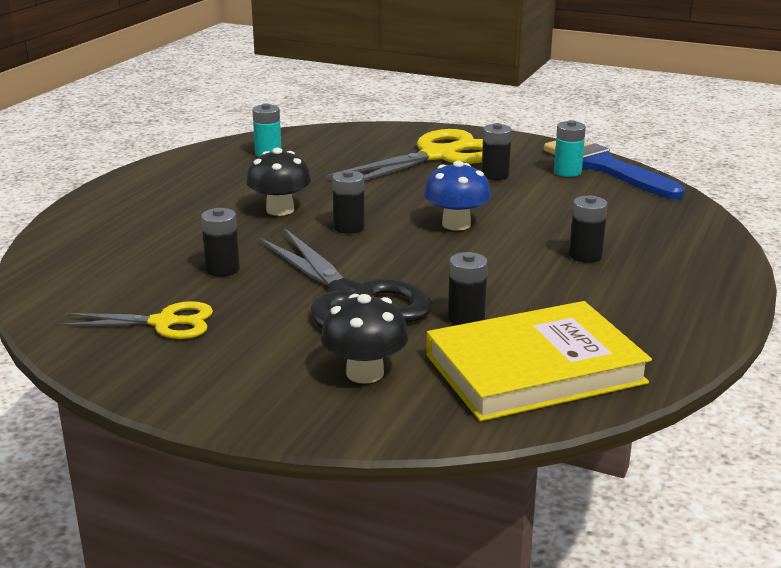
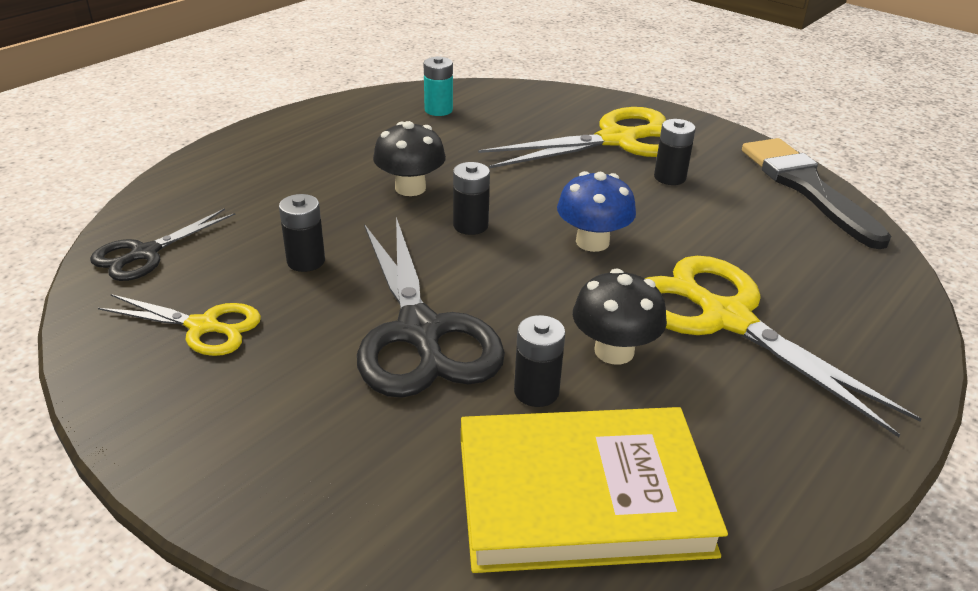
camera: 15 degrees right, 10 degrees up
black mushroom [321,294,409,384] -> black mushroom moved to [573,268,667,365]
blue brush [544,141,685,199] -> black brush [742,138,891,249]
turquoise battery [554,120,586,177] -> none
black battery [569,195,608,263] -> yellow scissors [645,256,922,437]
none -> black scissors [90,208,236,281]

